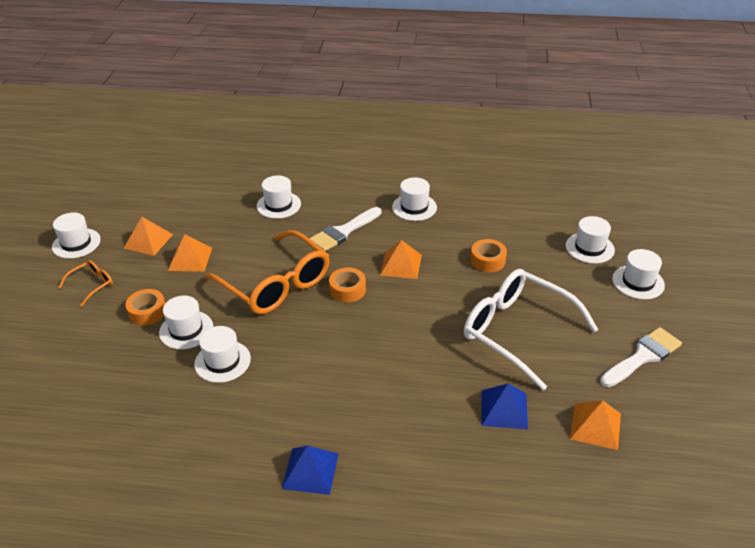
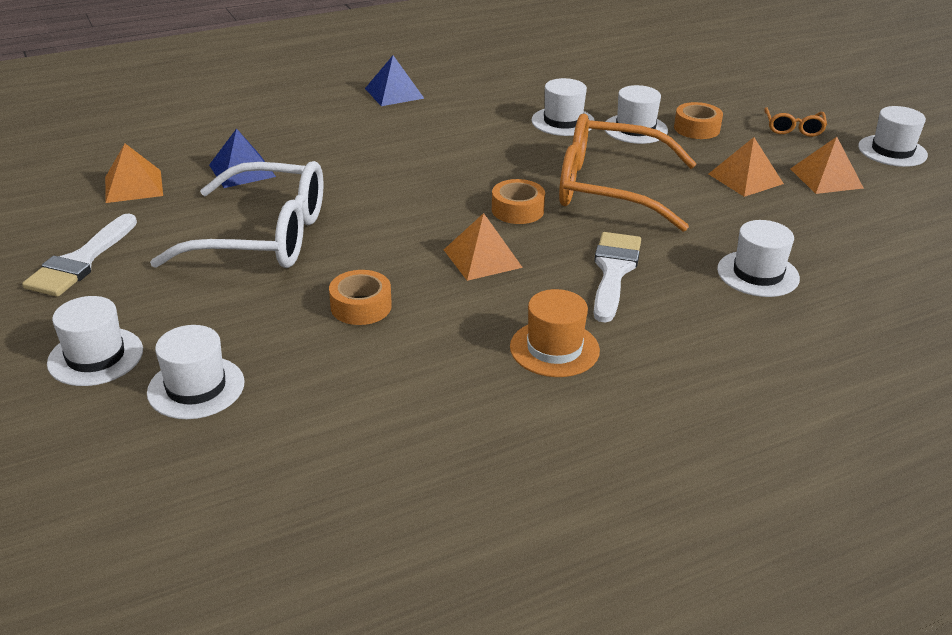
camera: 145 degrees right, 5 degrees down
white hat [392,177,437,221] -> orange hat [510,289,600,377]

